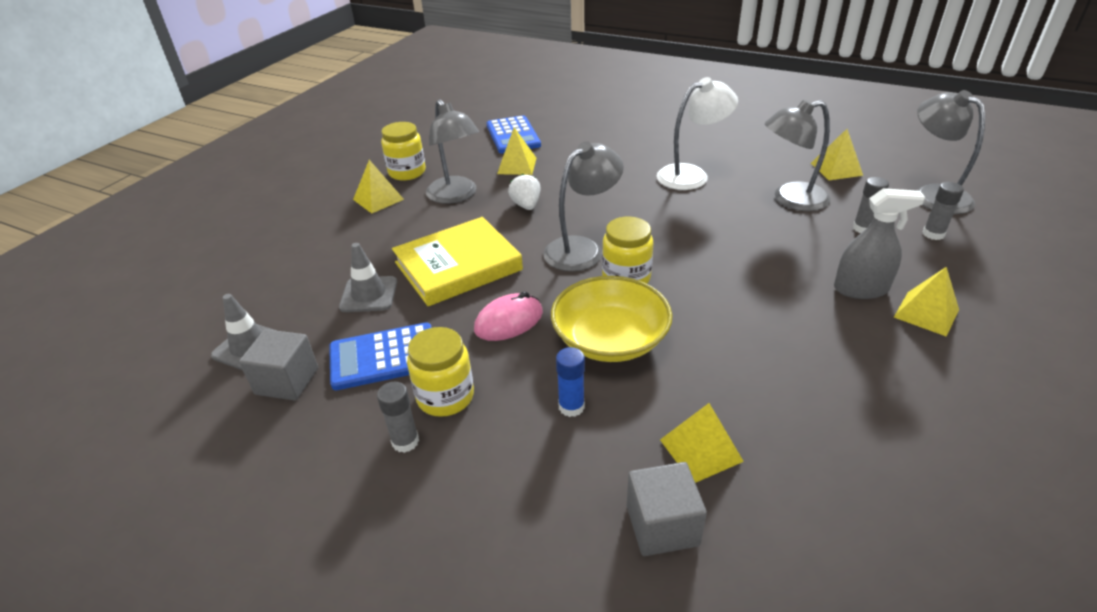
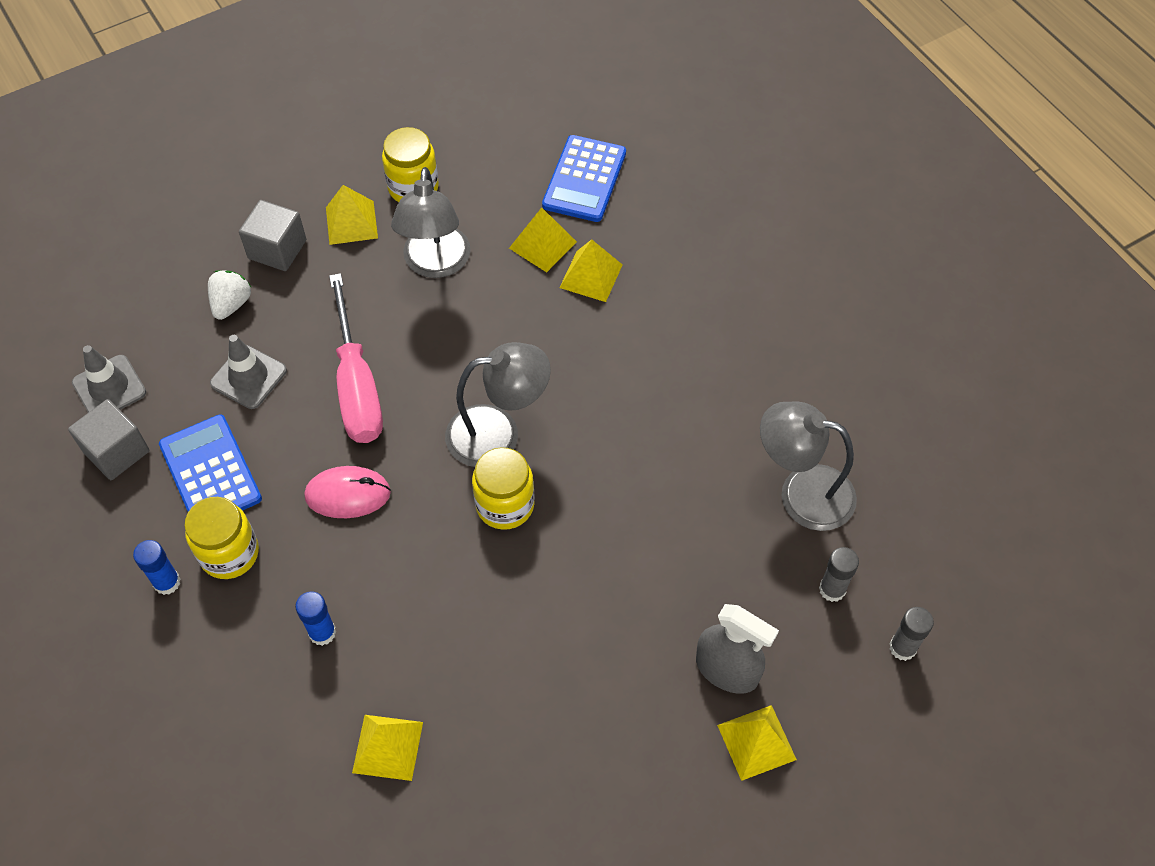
camera: 30 degrees right, 20 degrees up
blue calculator [329,323,432,390] -> blue calculator turned 45 degrees clockwise [159,414,262,512]
grey glue stick [377,382,419,453] -> blue glue stick [133,540,181,595]
yellow book [392,217,523,306] -> pink screwdriver [329,273,383,443]
white strawberry [508,174,541,210] -> white strawberry moved to [208,270,251,320]
yellow bowl [551,276,673,362] -> none
grey cube [627,462,707,556] -> grey cube moved to [239,200,306,271]
white lamp [657,77,738,190] -> none
yellow pyramid [811,129,863,180] -> yellow pyramid moved to [559,239,623,302]
grey lamp [916,90,985,214] -> none

